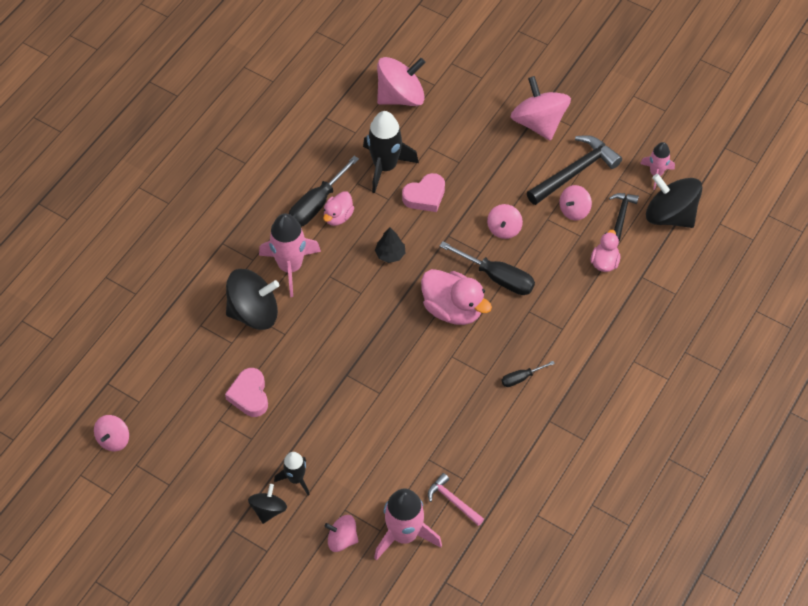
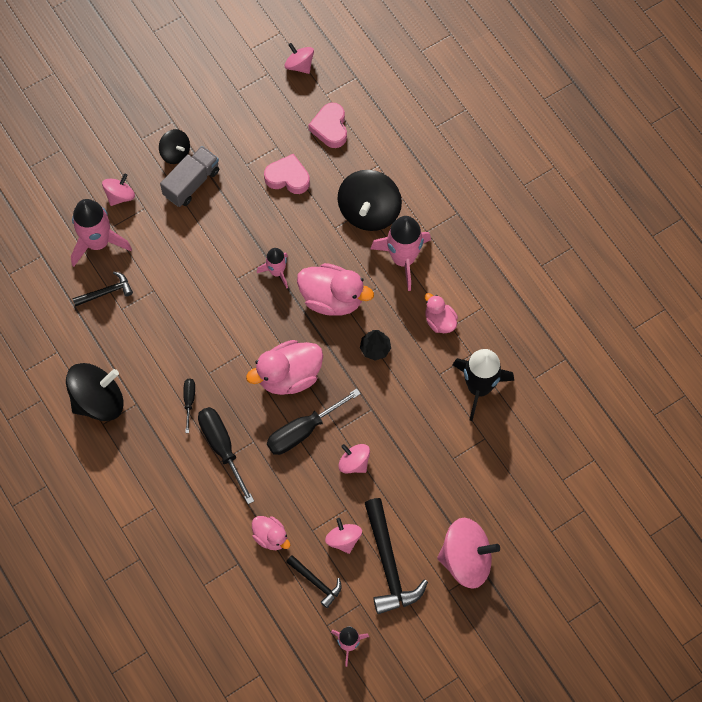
camera: 115 degrees right, 10 degrees up
black rocket [274,452,310,496] -> grey truck [160,146,219,207]
black screwdriver [289,156,359,227] -> black screwdriver moved to [198,407,254,504]
pink spinning top [377,57,426,106] -> none
pink heart [402,173,445,212] -> pink heart moved to [308,103,347,148]
pink hammer [428,473,484,526] -> black hammer [72,272,133,307]
black spinning top [646,174,703,228] -> black spinning top moved to [66,363,123,421]
none -> pink rocket [257,248,288,288]
none -> pink duck [297,263,374,316]

